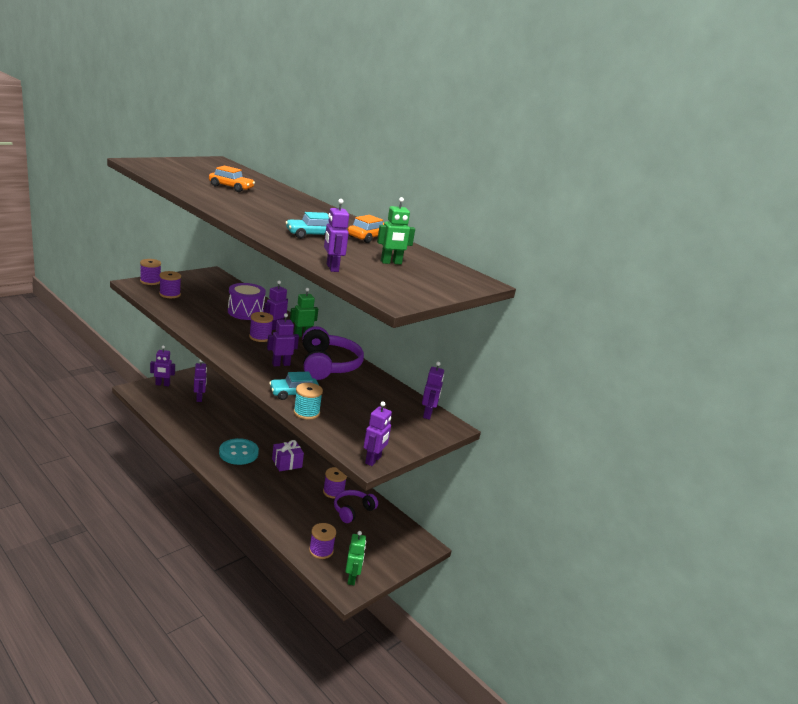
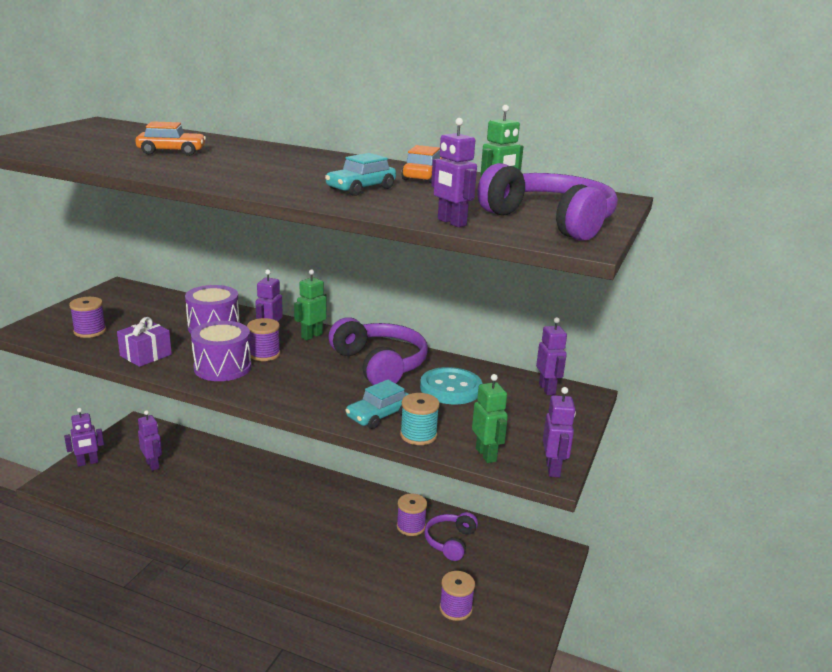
camera: 20 degrees left, 0 degrees up
purple spool [140,259,161,285] -> none
turquoise button [219,438,259,465] -> turquoise button moved to [420,367,482,404]
purple robot [267,313,299,366] -> none
purple gift [272,440,304,471] -> purple gift moved to [117,317,172,367]
green robot [345,531,366,585] -> green robot moved to [472,374,508,463]
none -> purple drum [191,321,251,381]
none -> purple headphones [477,163,617,241]

